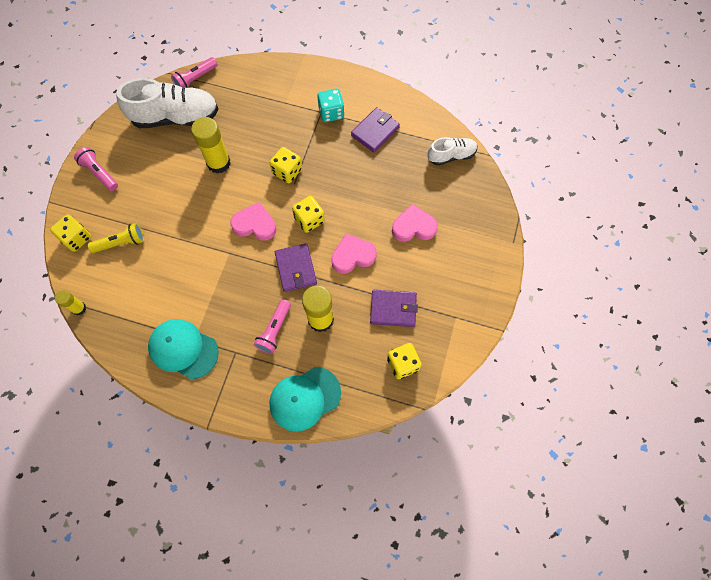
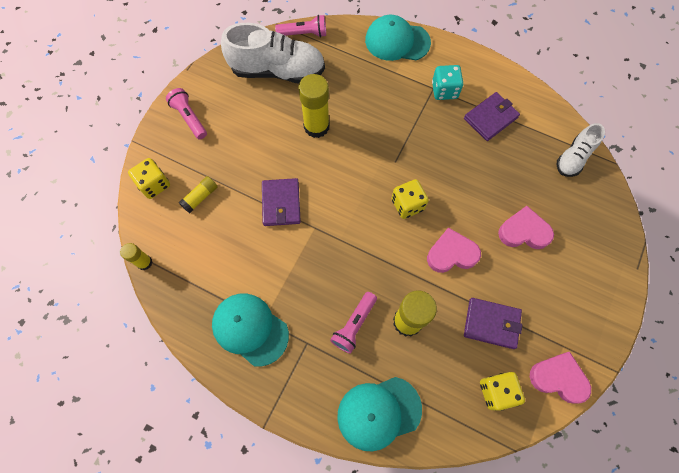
camera: 10 degrees right, 0 degrees up
yellow flashlight [88,223,144,253] -> yellow glue stick [178,176,218,213]
pink flashlight [171,57,217,88] -> pink flashlight turned 150 degrees counterclockwise [275,15,326,37]
pink heart [230,202,276,241] -> pink heart moved to [530,352,591,404]
yellow dice [270,147,302,183] -> none
purple wallet [275,243,317,292] -> purple wallet moved to [262,178,301,226]
white shoe [427,137,477,166] -> white shoe turned 135 degrees clockwise [557,123,605,177]
none -> turquoise cap [365,15,431,61]

